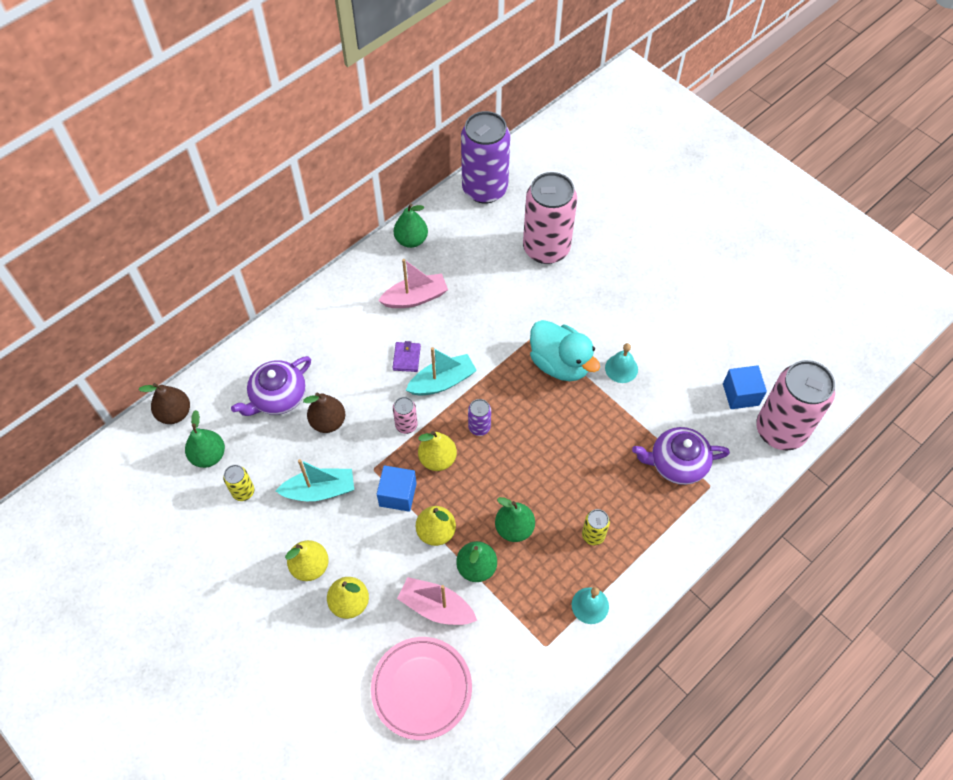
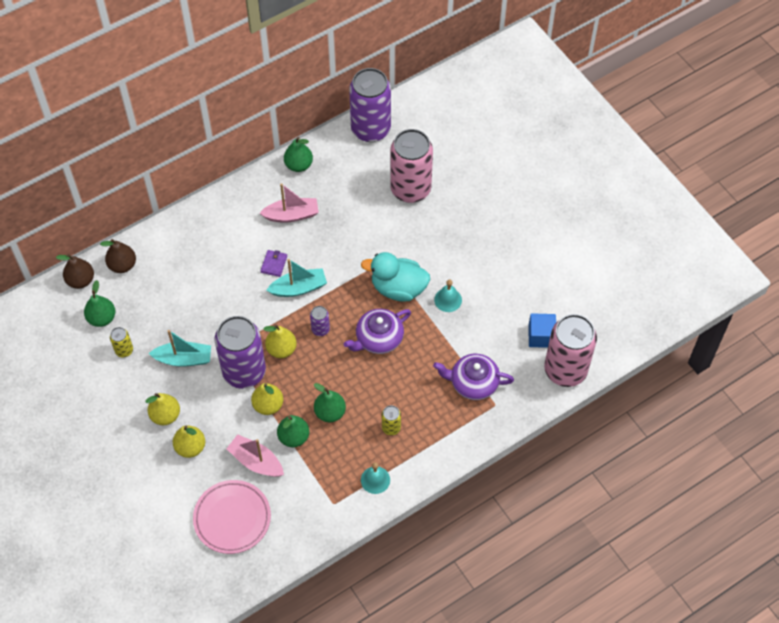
camera: 10 degrees right, 0 degrees up
purple teapot [231,356,311,416] -> purple teapot moved to [344,309,411,354]
brown pear [303,392,345,433] -> brown pear moved to [100,239,136,273]
blue cube [377,465,417,512] -> purple can [215,316,266,389]
pink can [393,397,418,434] -> none
turquoise duck [530,320,600,381] -> turquoise duck turned 135 degrees clockwise [361,252,430,302]

